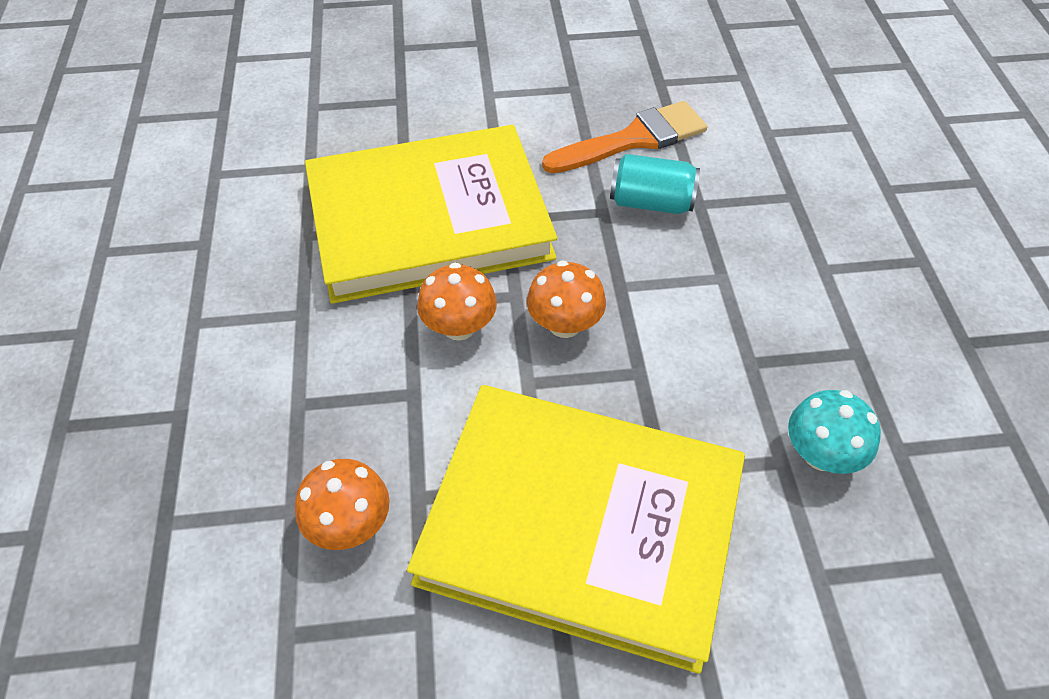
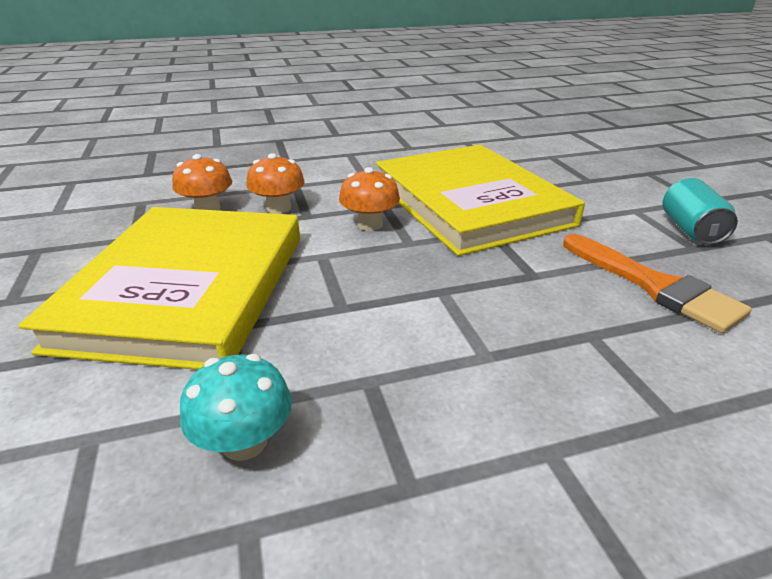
camera: 80 degrees right, 20 degrees down
orange mushroom [527,260,606,338] -> orange mushroom moved to [246,153,305,214]
turquoise can [610,154,700,214] -> turquoise can moved to [662,178,738,245]

